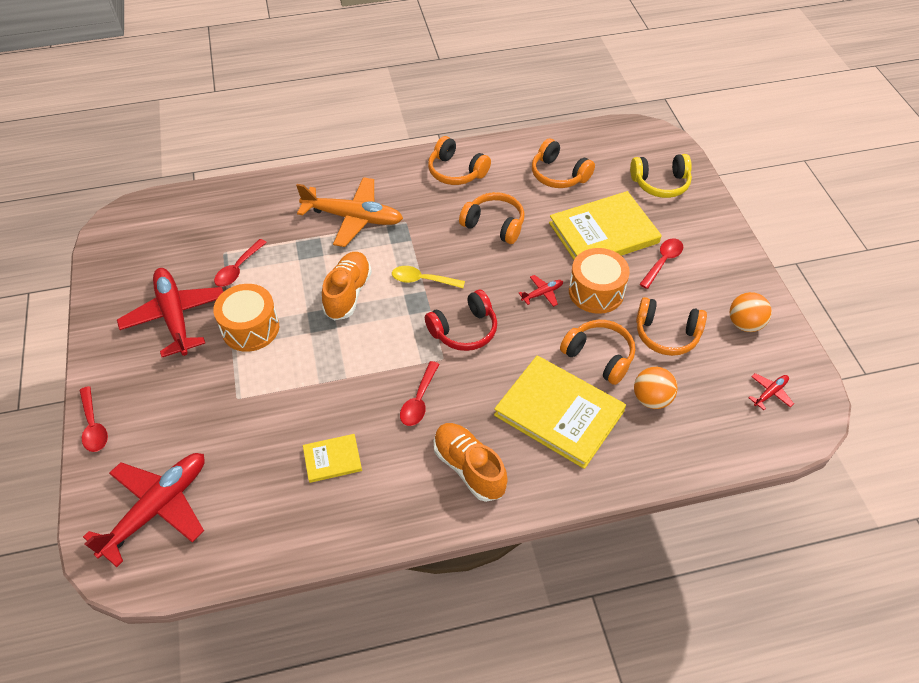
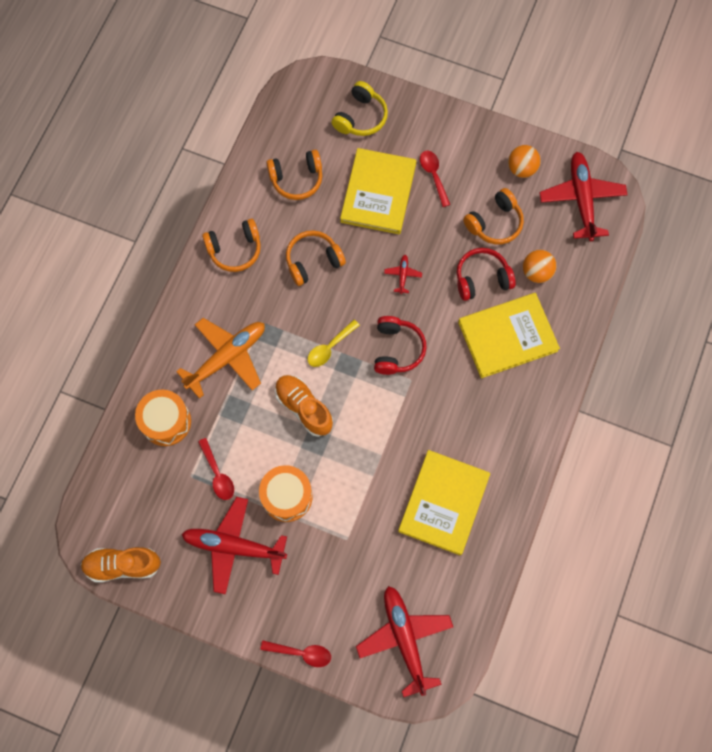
camera: 55 degrees left, 20 degrees up
yellow book [303,434,362,483] -> yellow book [398,450,490,555], size x2.06
red spoon [400,361,439,426] -> none
orange shoe [434,423,508,502] -> orange shoe moved to [81,547,161,582]
orange headphones [560,320,635,385] -> red headphones [457,248,516,301]
orange drum [569,248,630,314] -> orange drum moved to [135,390,191,446]
red plane [748,373,794,410] -> red plane [539,152,628,241], size x2.34

